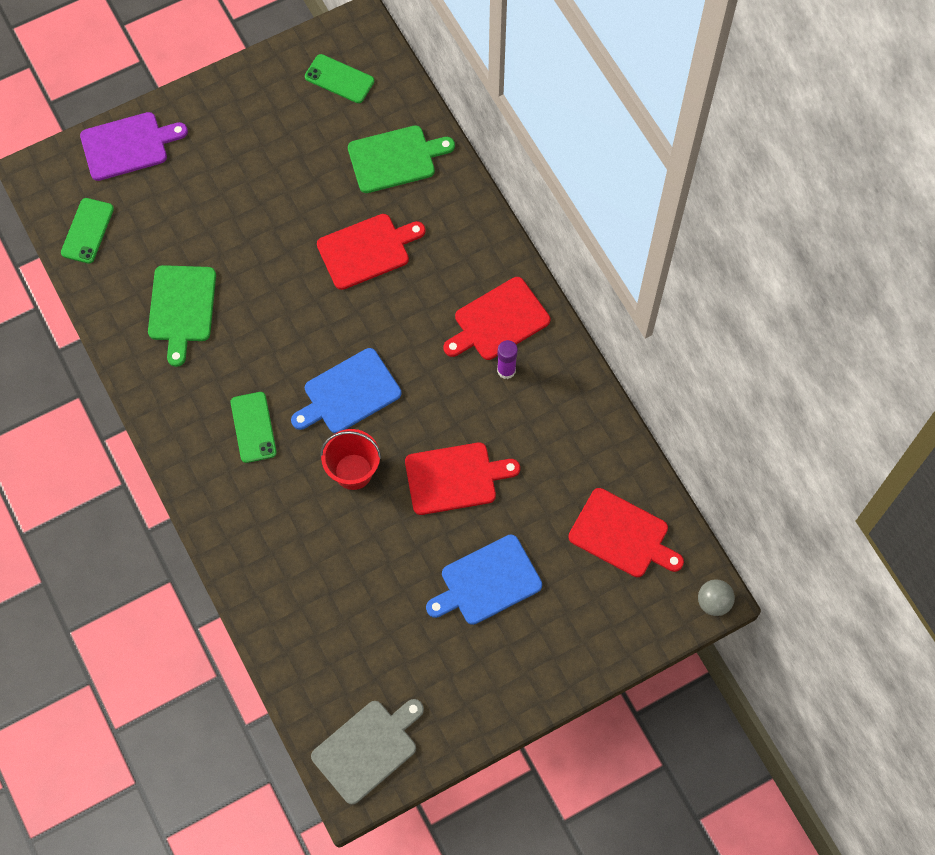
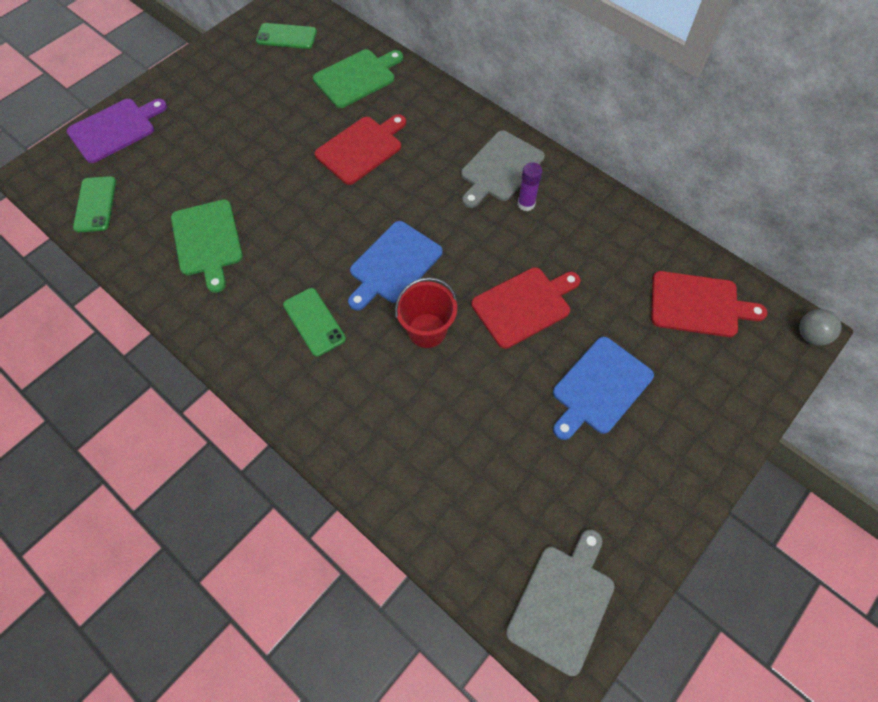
camera: 20 degrees left, 5 degrees down
red cutting board [443,277,550,360] -> grey cutting board [461,130,545,208]

